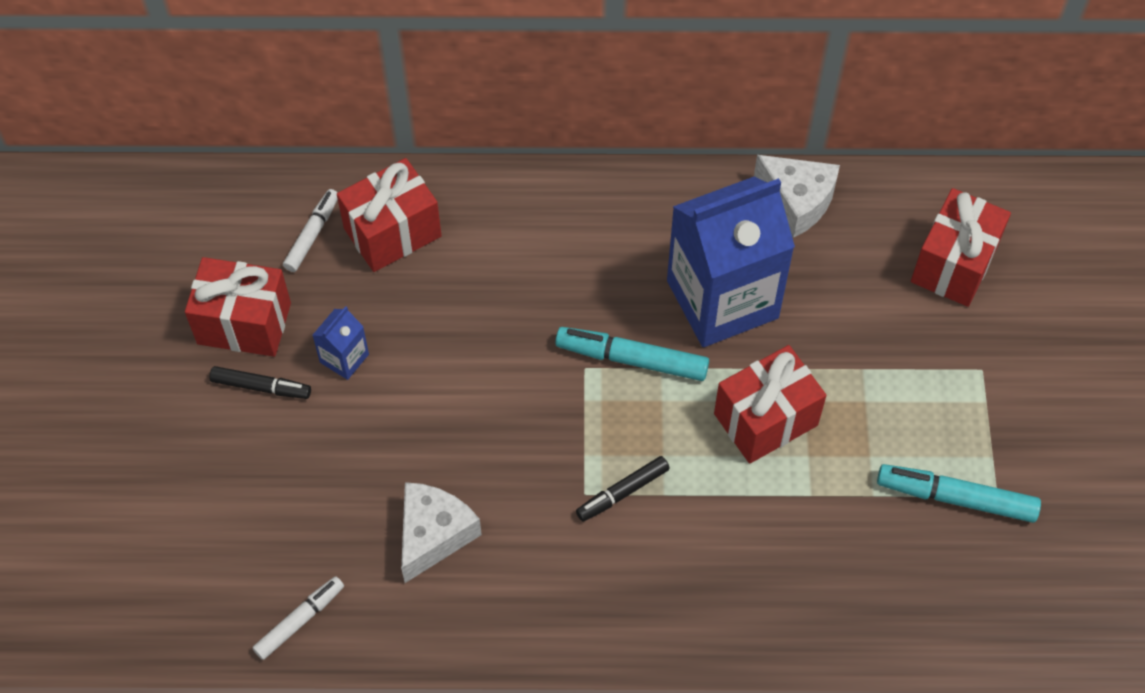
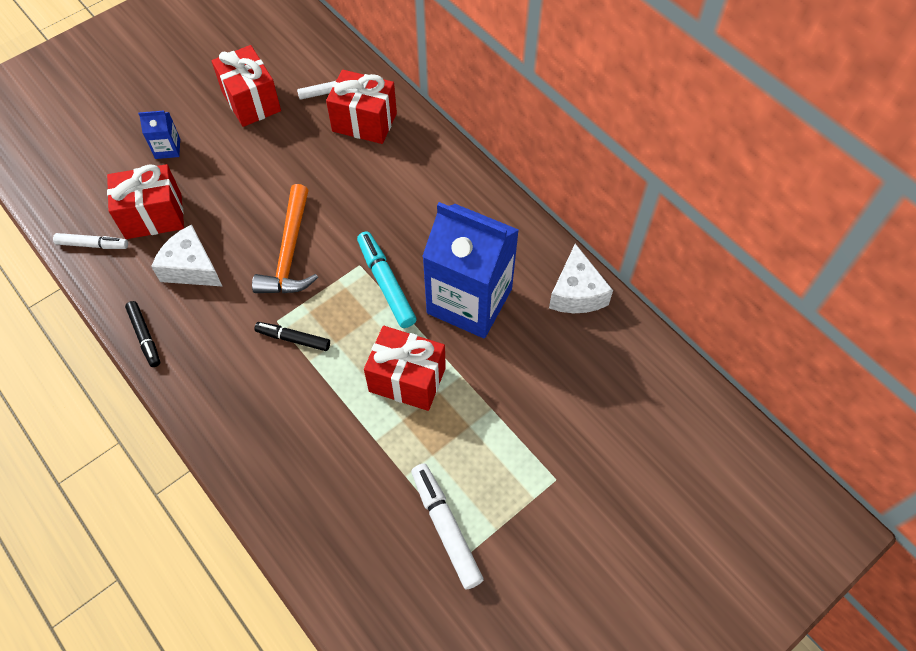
camera: 50 degrees right, 0 degrees up
black marker [209,366,311,399] -> black marker moved to [125,301,160,367]
blue carton [312,306,369,380] -> blue carton moved to [138,111,180,159]
white cheese [401,482,482,583] -> white cheese turned 135 degrees counterclockwise [151,224,223,287]
turquoise marker [877,464,1041,523] -> white marker [411,463,484,589]
red gift [911,188,1011,307] -> red gift moved to [107,164,184,239]
none -> orange hammer [252,184,318,293]

